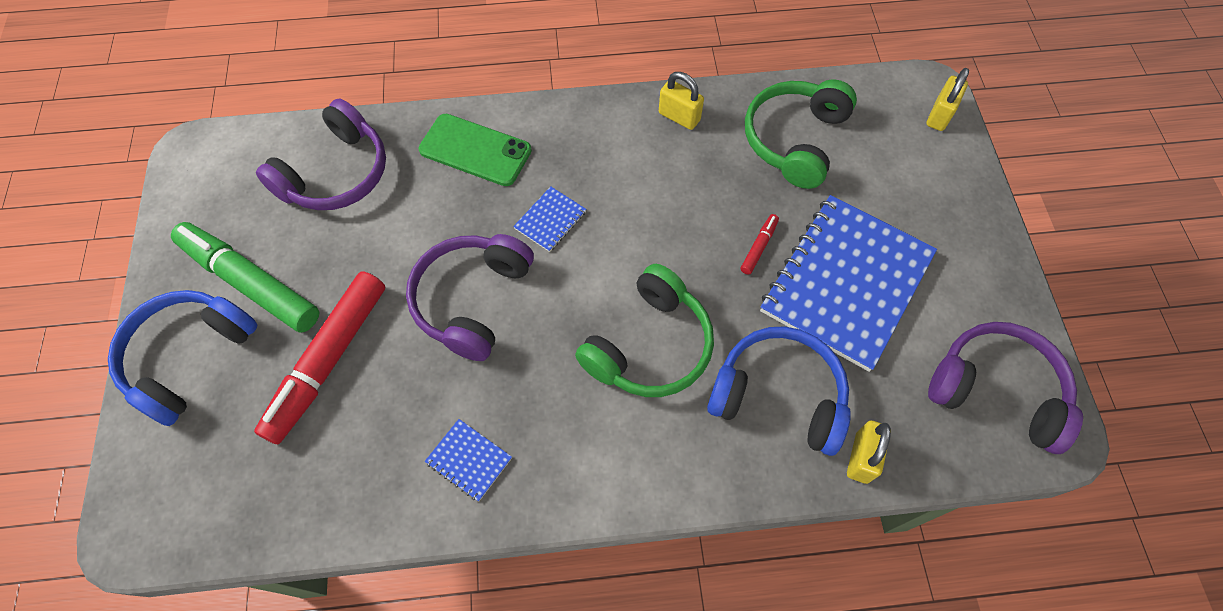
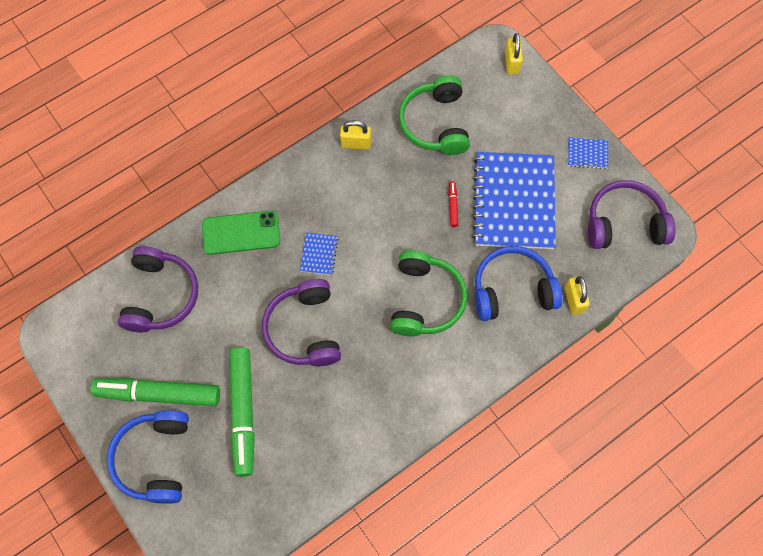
camera: 30 degrees left, 5 degrees up
red marker [254,271,385,444] -> green marker [229,347,255,477]
blue notebook [425,419,512,501] -> blue notebook moved to [568,138,608,169]

